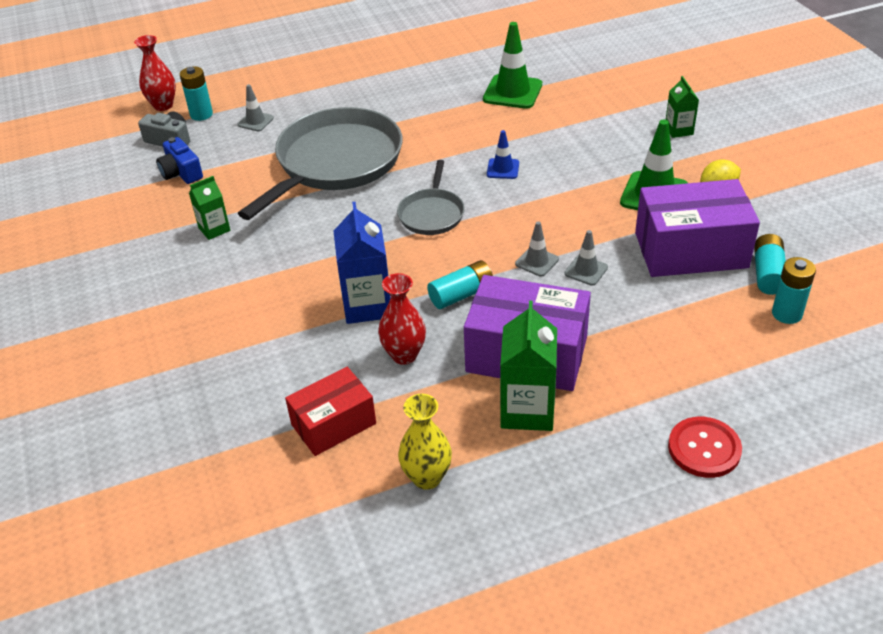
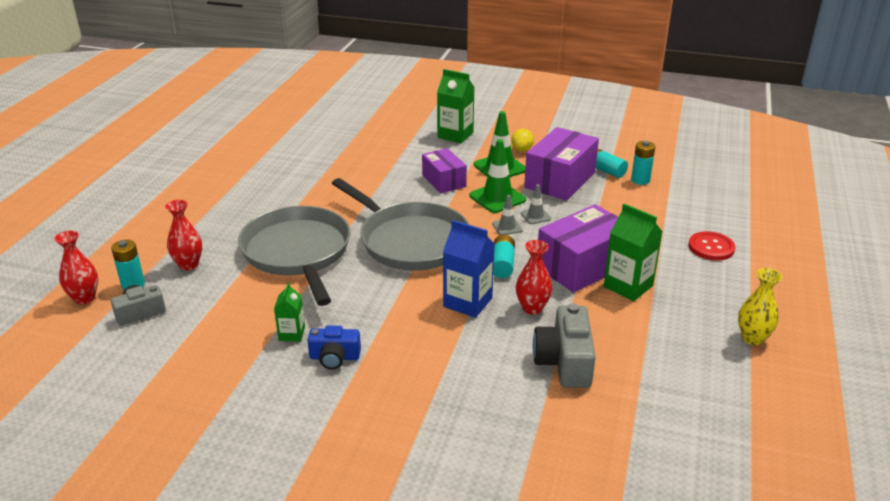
camera: 55 degrees left, 10 degrees down
blue camera [156,137,203,184] -> blue camera moved to [307,325,361,369]
grey traffic cone [237,84,274,131] -> red vase [165,200,202,270]
red box [285,367,376,456] -> grey camera [533,303,596,388]
grey pan [397,160,465,235] -> grey pan [332,178,469,270], size x2.03
yellow vase [398,394,452,490] -> yellow vase moved to [738,268,782,345]
green traffic cone [483,22,542,109] -> green traffic cone moved to [470,139,526,213]
blue traffic cone [487,130,519,179] -> none
green carton [666,76,699,138] -> green carton [437,69,475,143], size x1.72
none -> purple box [422,148,467,193]

